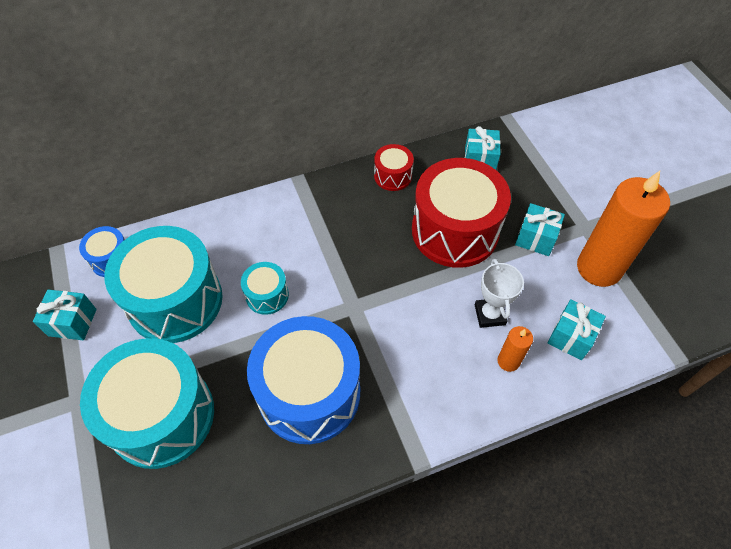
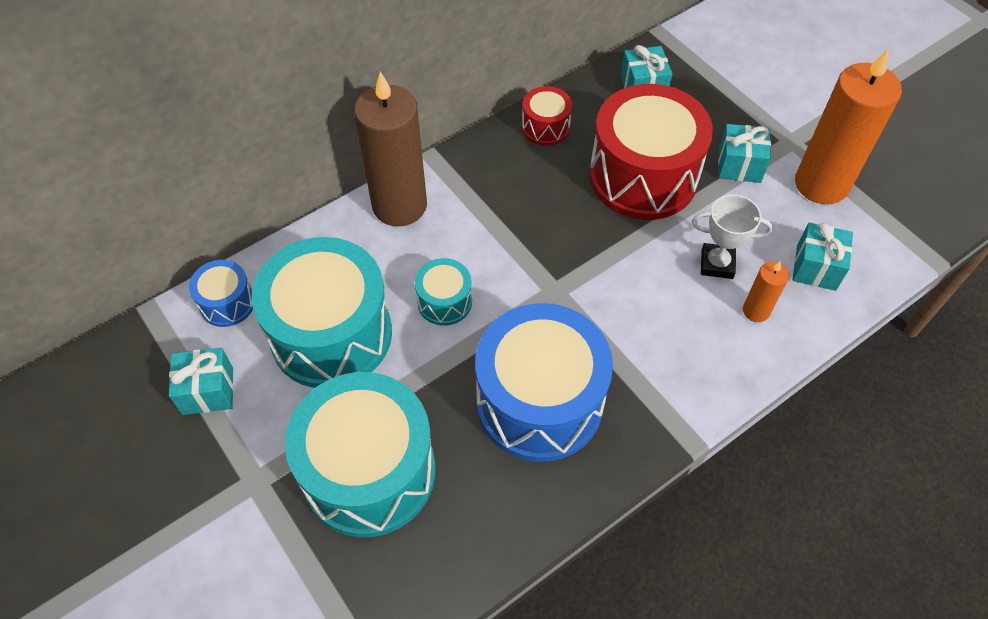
camera: 15 degrees left, 0 degrees up
white trophy [475,259,524,328] -> white trophy turned 60 degrees counterclockwise [692,194,773,279]
none -> brown candle [354,72,427,227]

